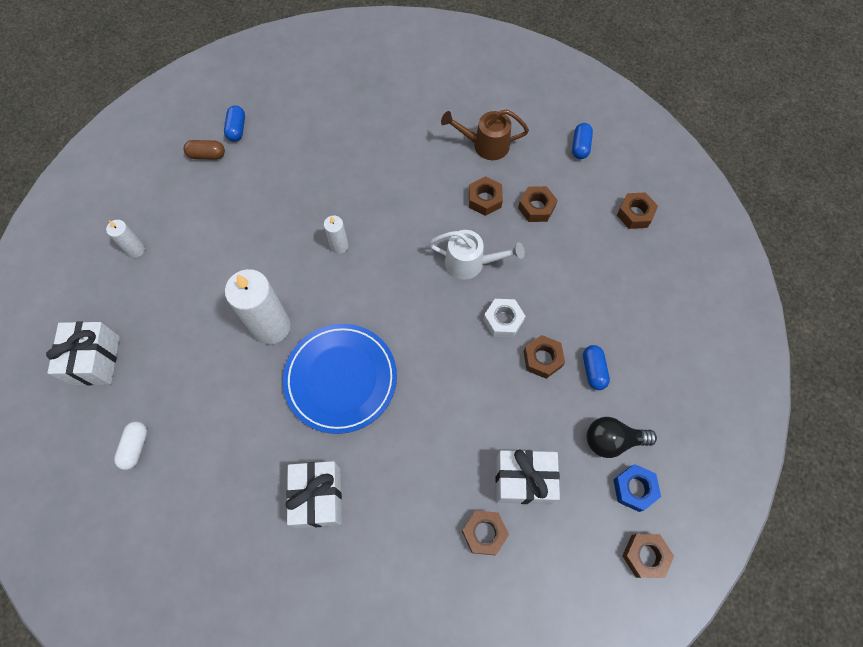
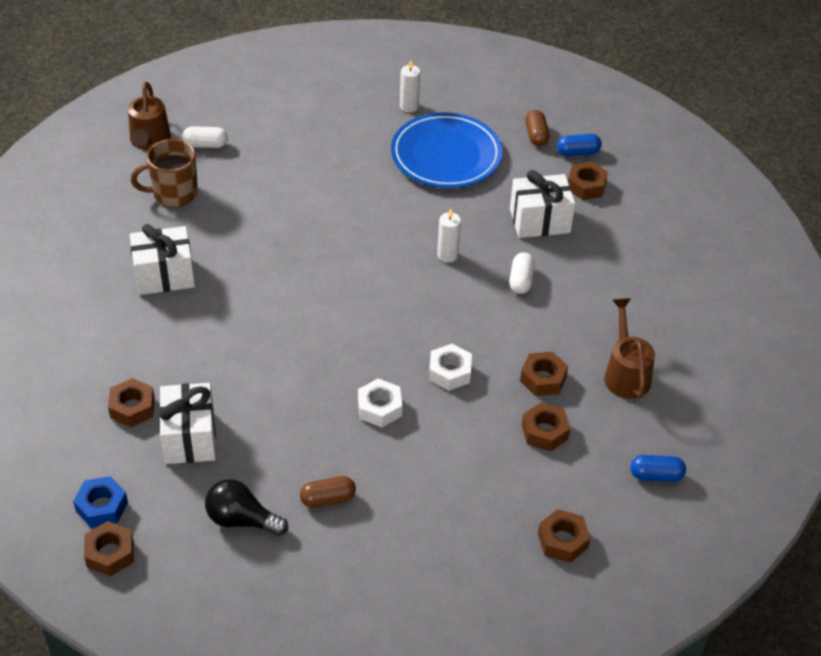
camera: 80 degrees right, 20 degrees down
white gift [46,321,120,385] -> white gift moved to [510,170,575,238]
white candle [225,269,290,344] -> none
blue plate [283,324,397,434] -> blue plate moved to [391,113,502,188]
white watering can [428,230,525,280] -> white nut [429,344,472,391]
brown nut [523,335,565,379] -> brown nut moved to [568,162,608,200]
blue capsule [583,345,610,390] -> brown capsule [300,476,356,508]
black light bulb [587,417,657,458] -> black light bulb turned 60 degrees counterclockwise [205,479,288,536]
blue nut [613,464,661,512] -> blue nut moved to [73,476,128,528]
none -> brown watering can [128,82,171,150]
none -> brown mug [131,139,198,207]
none -> white capsule [509,252,535,294]

